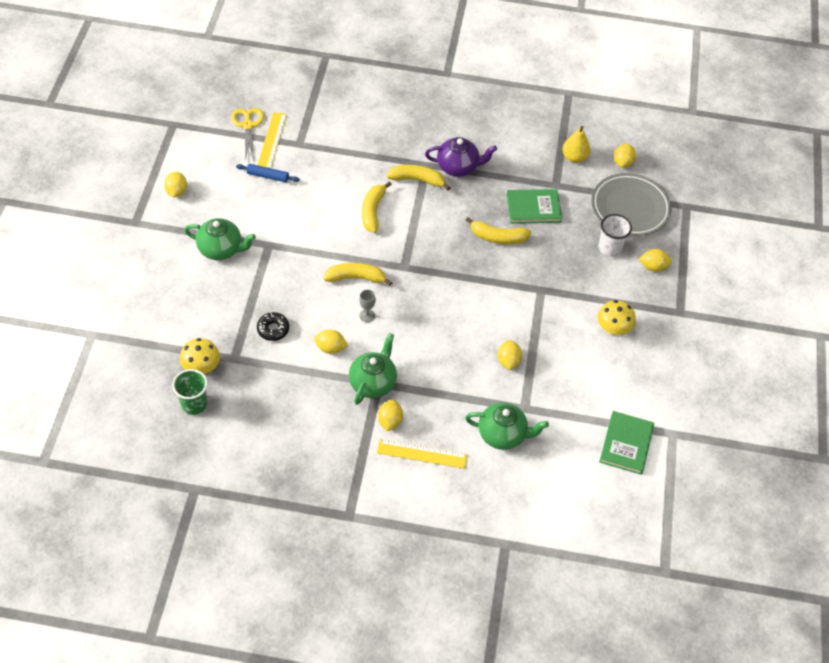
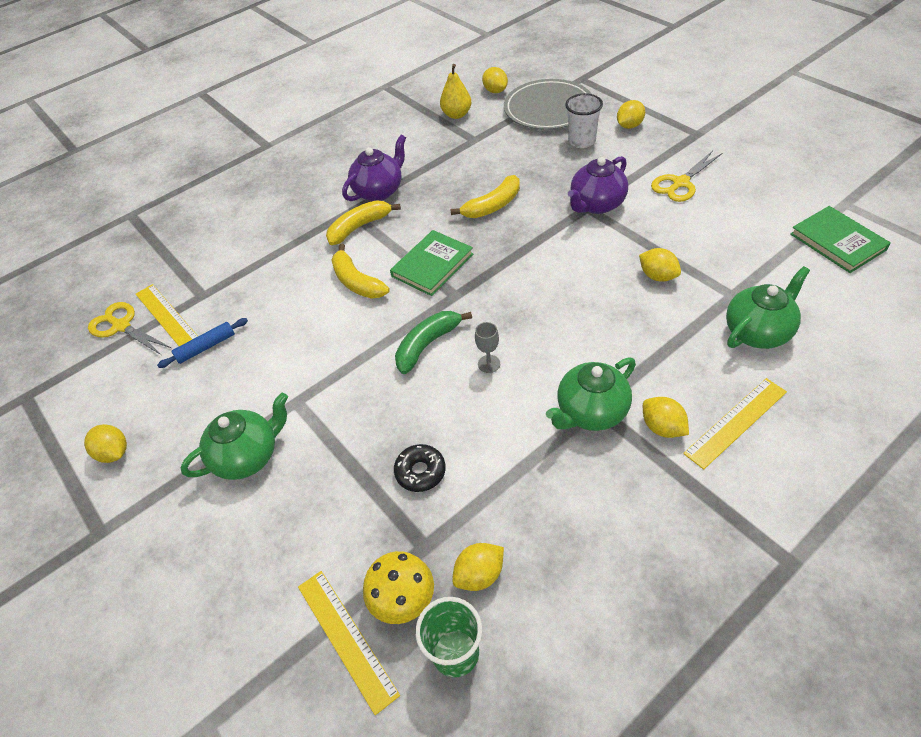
camera: 40 degrees left, 5 degrees down
yellow lemon [314,330,348,354] -> yellow lemon moved to [452,543,504,591]
yellow banana [323,263,392,286] -> green banana [395,311,472,374]
green teapot [349,333,397,405] -> green teapot turned 105 degrees counterclockwise [546,357,636,431]
green book [507,189,562,224] -> green book moved to [390,230,473,296]
yellow mushroom [598,300,636,336] -> yellow scissors [651,151,722,202]
none -> yellow ruler [298,571,400,715]
none -> purple teapot [568,156,628,214]

